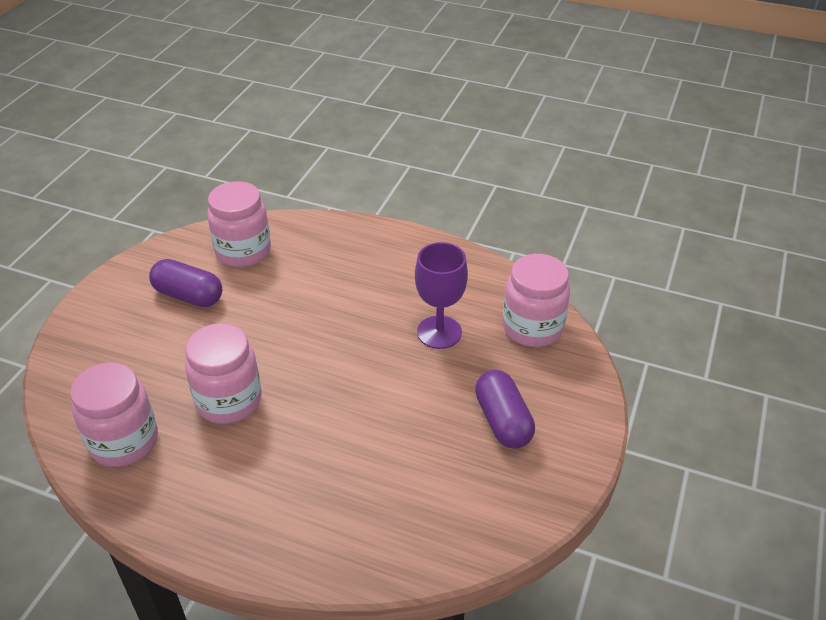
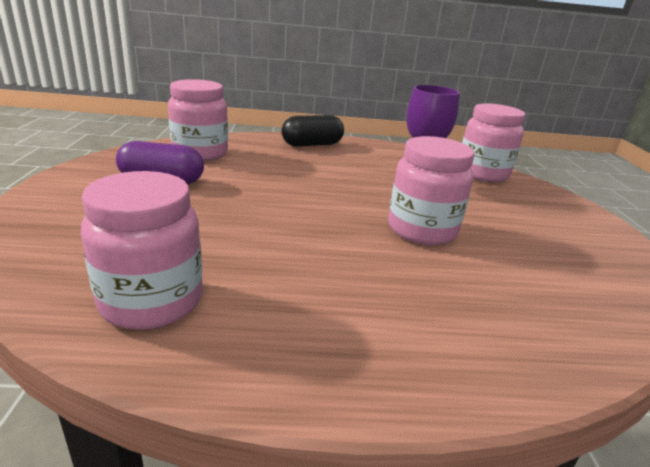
camera: 25 degrees left, 15 degrees down
pink jar [185,323,261,424] -> pink jar moved to [388,136,474,245]
purple capsule [475,370,535,449] -> none
none -> black capsule [281,115,344,147]

